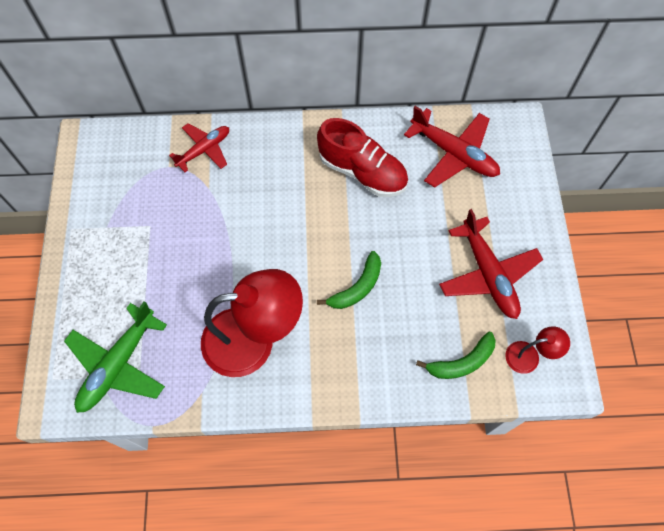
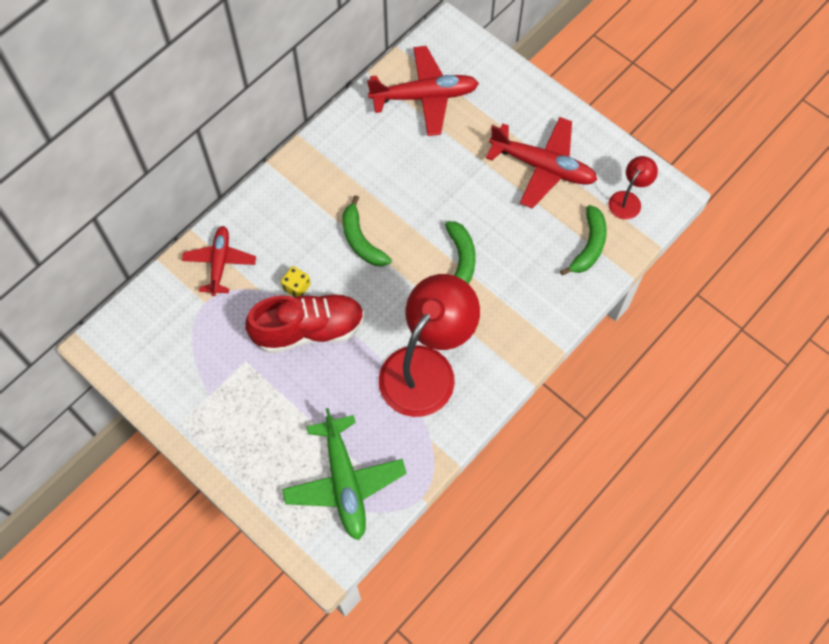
camera: 45 degrees left, 0 degrees up
red shoe [317,118,408,197] -> red shoe moved to [245,293,365,354]
none -> yellow dice [281,266,311,297]
none -> green banana [342,195,392,266]

